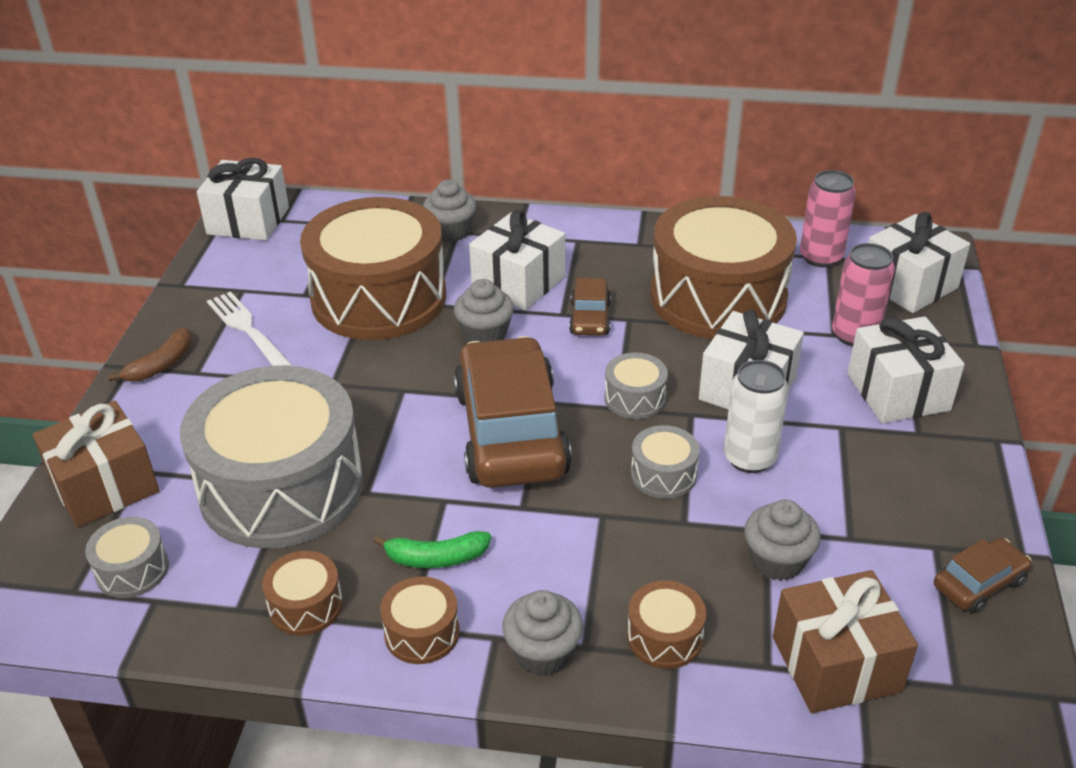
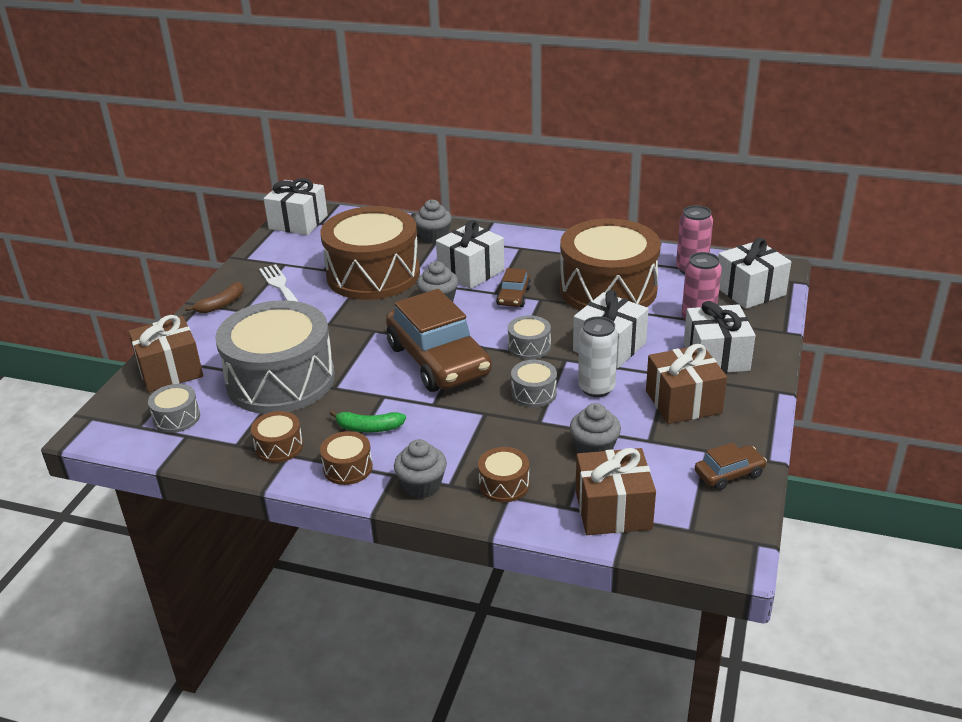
camera: 10 degrees right, 5 degrees down
brown car [454,336,572,488] -> brown car turned 150 degrees clockwise [386,289,492,392]
none -> brown gift [646,344,727,424]

